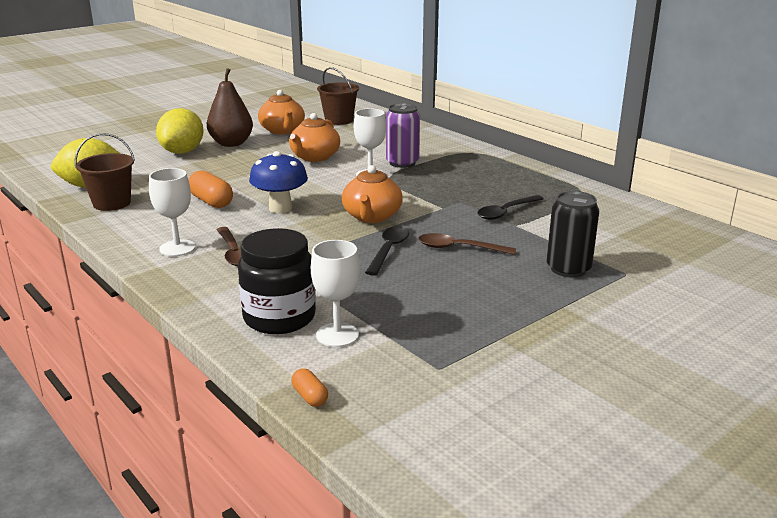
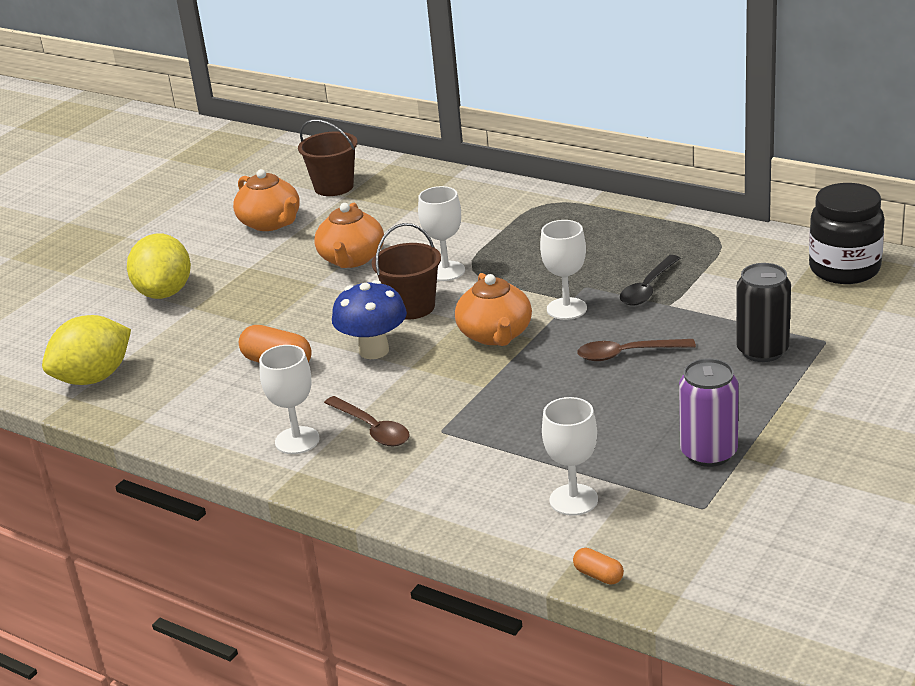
camera: 15 degrees left, 5 degrees up
brown bucket [75,133,135,211] -> brown bucket moved to [372,223,441,320]
brown pear [207,68,253,147] -> none
black jar [238,228,316,334] -> black jar moved to [809,183,884,284]
black spoon [365,226,409,276] -> none
purple can [386,103,420,168] -> purple can moved to [679,359,739,467]
none -> white goblet [540,220,587,320]

